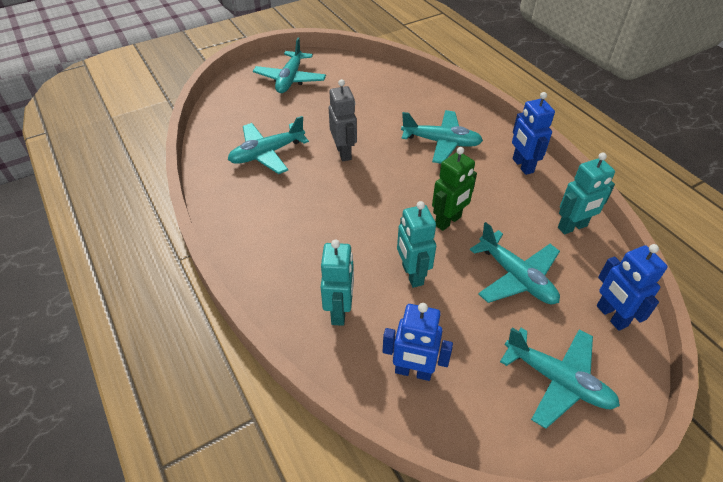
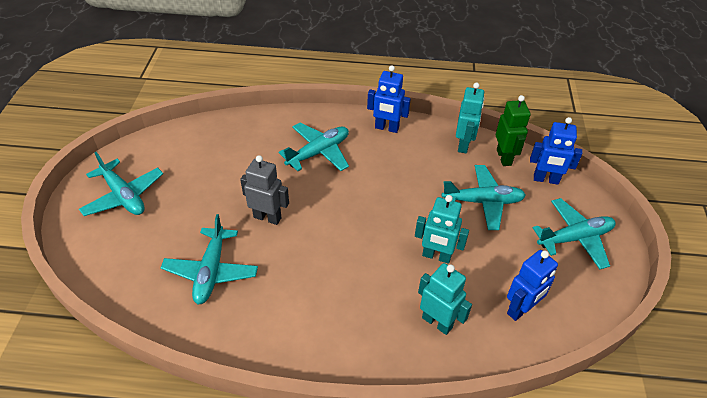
camera: 55 degrees left, 0 degrees up
green robot [432,147,477,231] -> green robot moved to [496,95,531,166]

